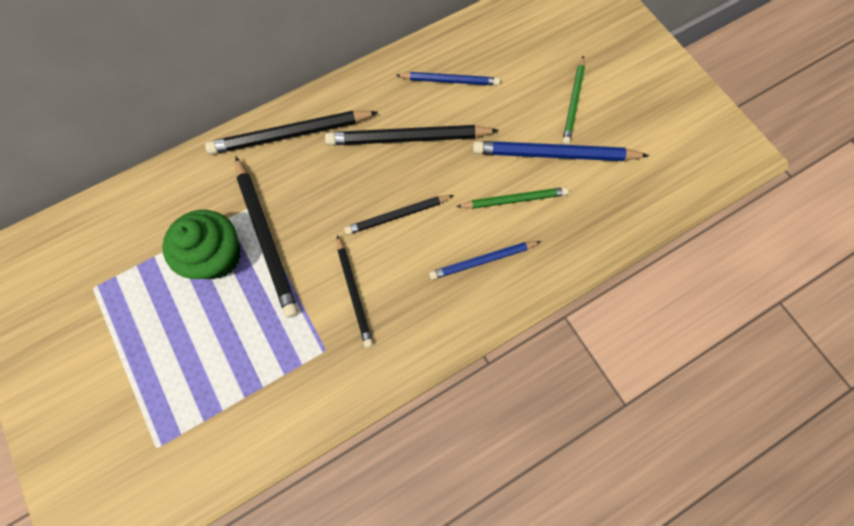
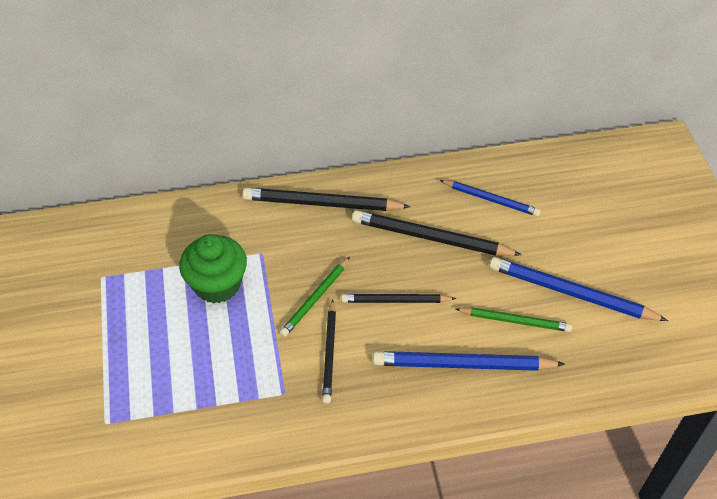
camera: 20 degrees right, 20 degrees down
black pencil [235,157,298,318] -> none
blue pencil [429,241,541,280] -> blue pencil [373,351,565,371], size x1.58
green pencil [562,56,585,145] -> green pencil moved to [279,257,350,337]

